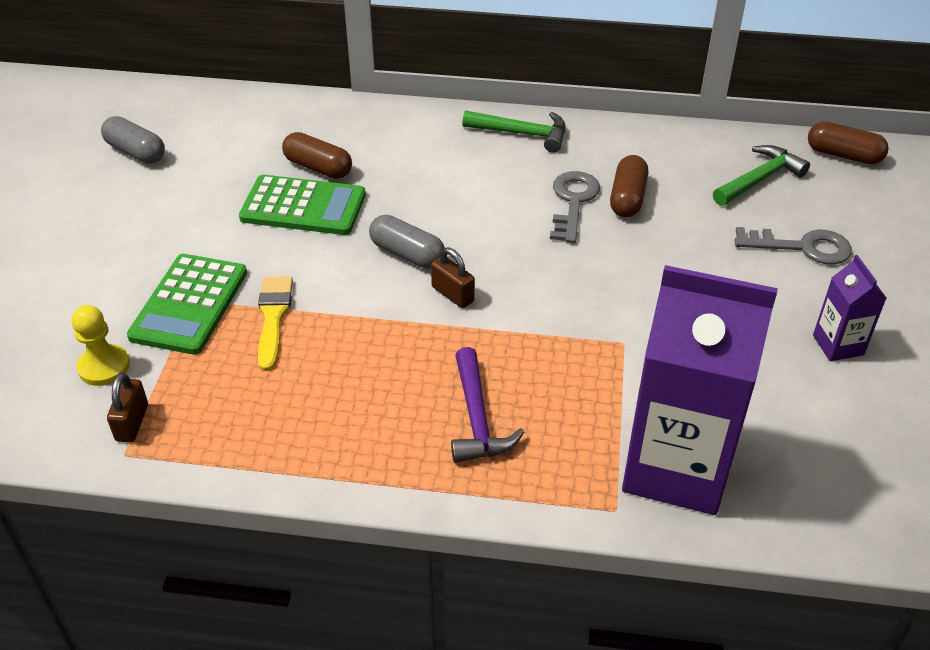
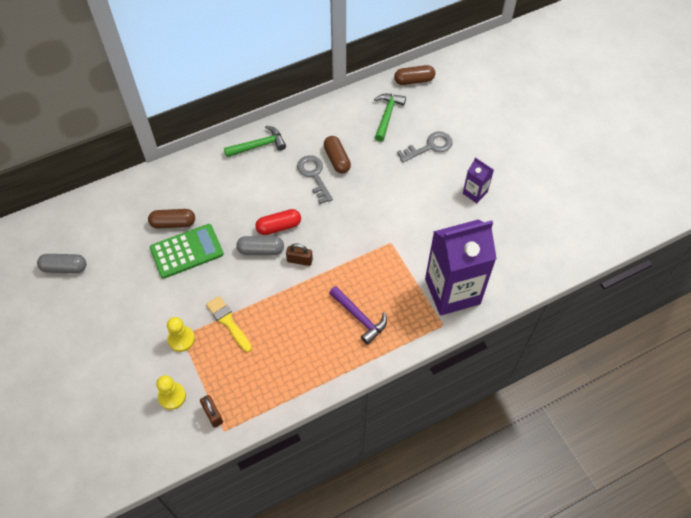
camera: 35 degrees left, 15 degrees up
green calculator [127,254,247,355] -> yellow pawn [167,317,195,352]
none -> red capsule [255,209,301,235]

